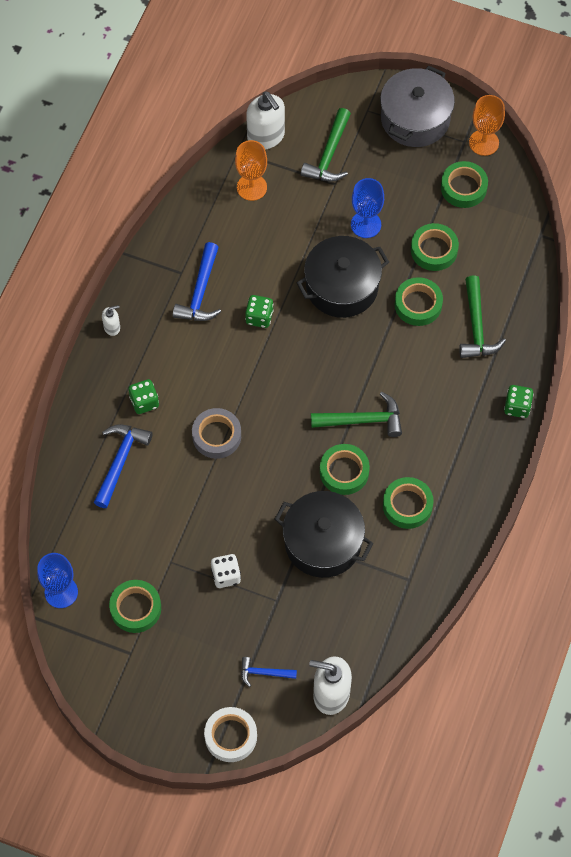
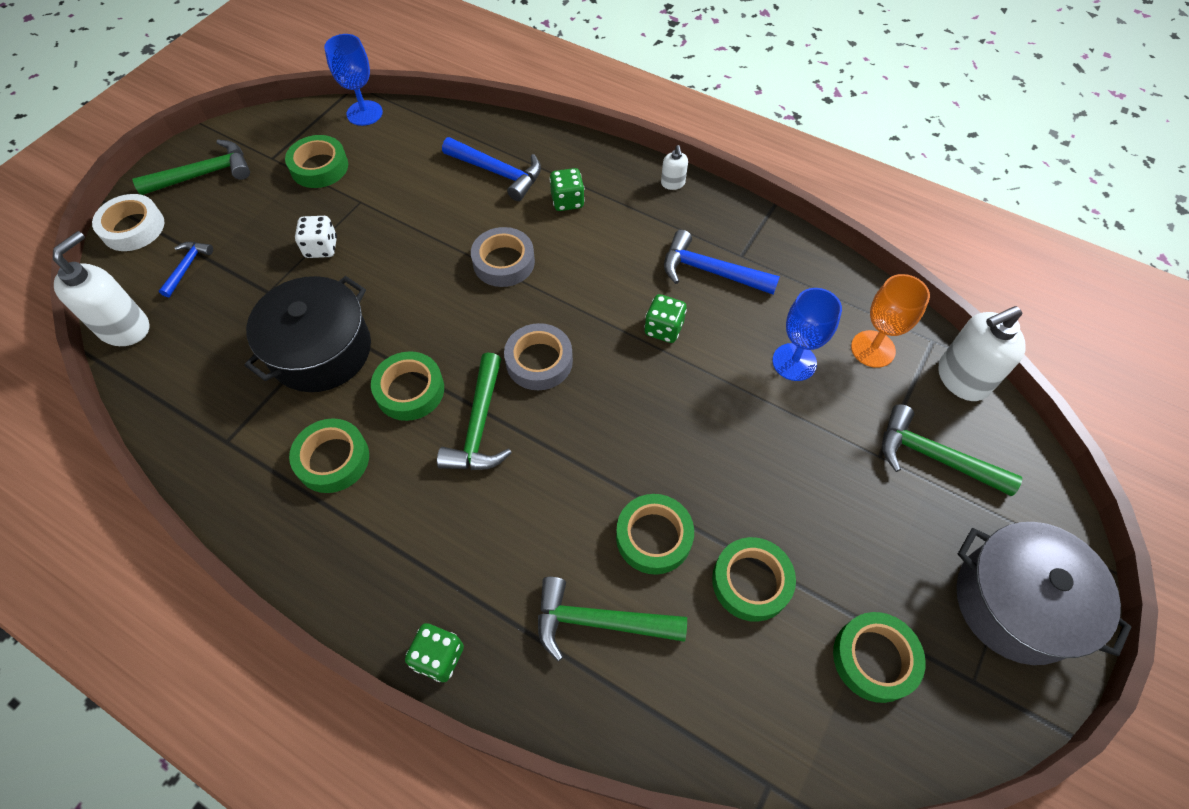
camera: 100 degrees right, 5 degrees down
black pot [297,236,389,318] -> none
blue goblet [351,178,384,238] -> blue goblet moved to [772,288,842,381]
orange goblet [469,95,505,156] -> none
none -> green hammer [132,140,250,195]
none -> grey tape [504,323,573,390]

